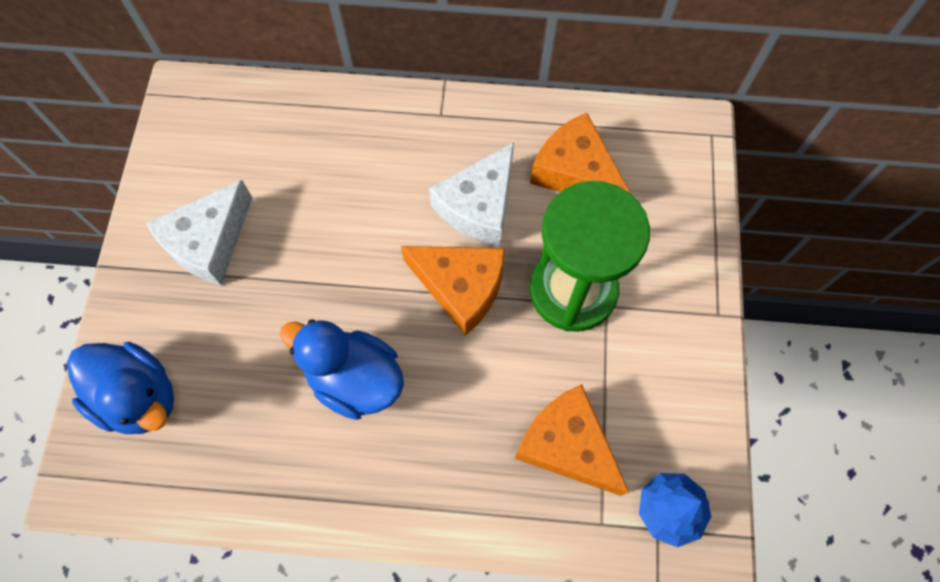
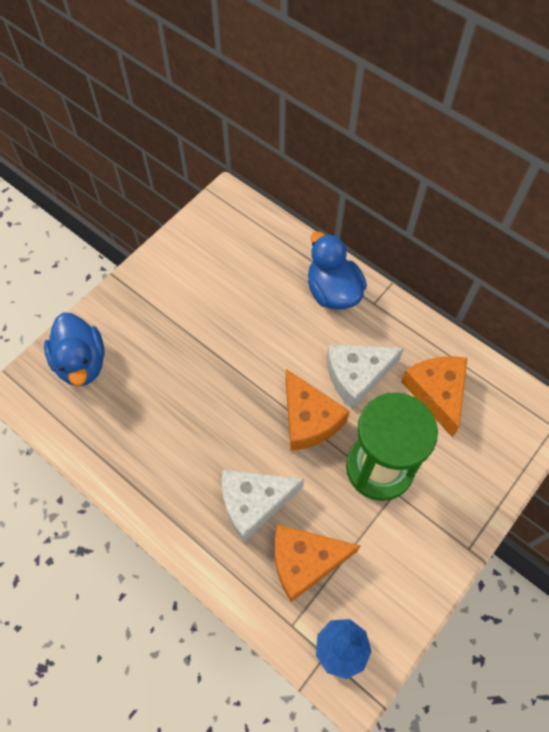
camera: 35 degrees right, 5 degrees down
white cheese [146,180,252,285] -> white cheese moved to [222,469,304,542]
blue duck [280,319,404,420] -> blue duck moved to [308,232,367,310]
orange cheese [515,384,629,496] -> orange cheese turned 90 degrees counterclockwise [275,524,360,602]

